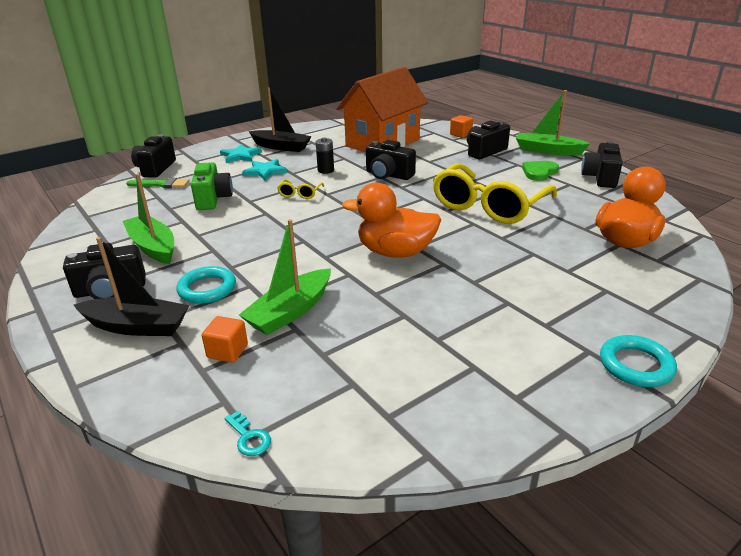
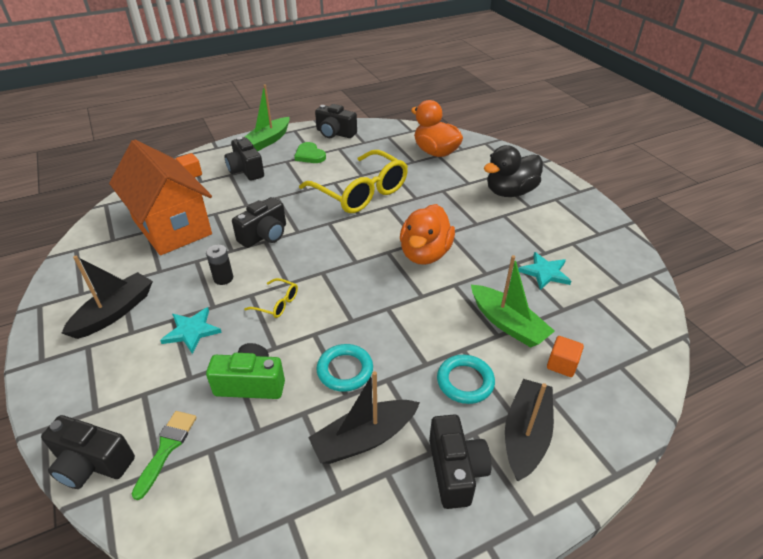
camera: 80 degrees left, 10 degrees up
green boat [123,173,174,264] -> black boat [308,371,420,464]
turquoise star [220,144,262,163] -> turquoise star moved to [518,252,571,290]
turquoise key [225,411,271,456] -> none
turquoise ring [600,335,677,387] -> turquoise ring moved to [316,344,373,392]
none -> black duck [483,145,543,197]

